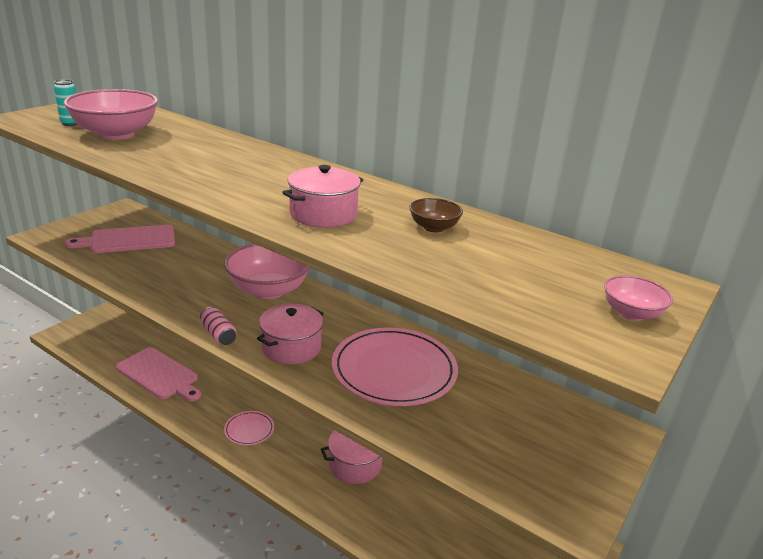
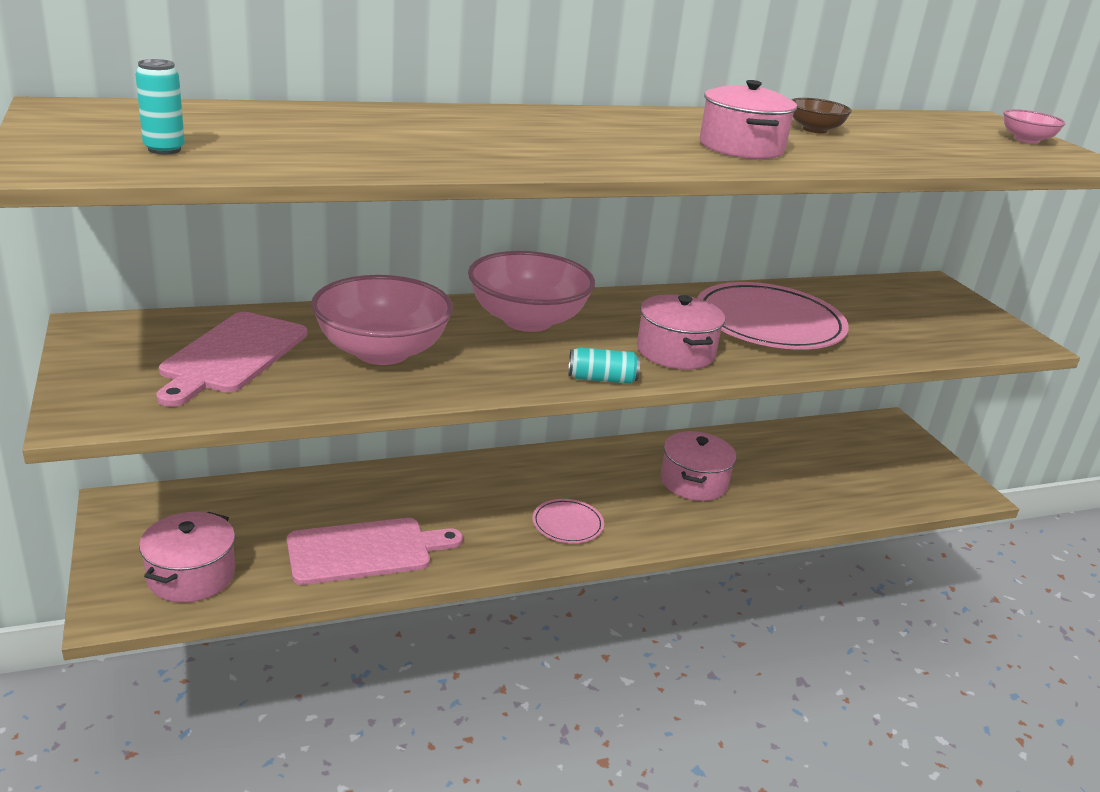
camera: 55 degrees left, 0 degrees up
pink bowl [63,89,158,140] -> pink bowl moved to [311,275,453,365]
pink can [200,307,237,345] -> turquoise can [568,347,640,384]
none -> pink pot [139,512,235,603]

